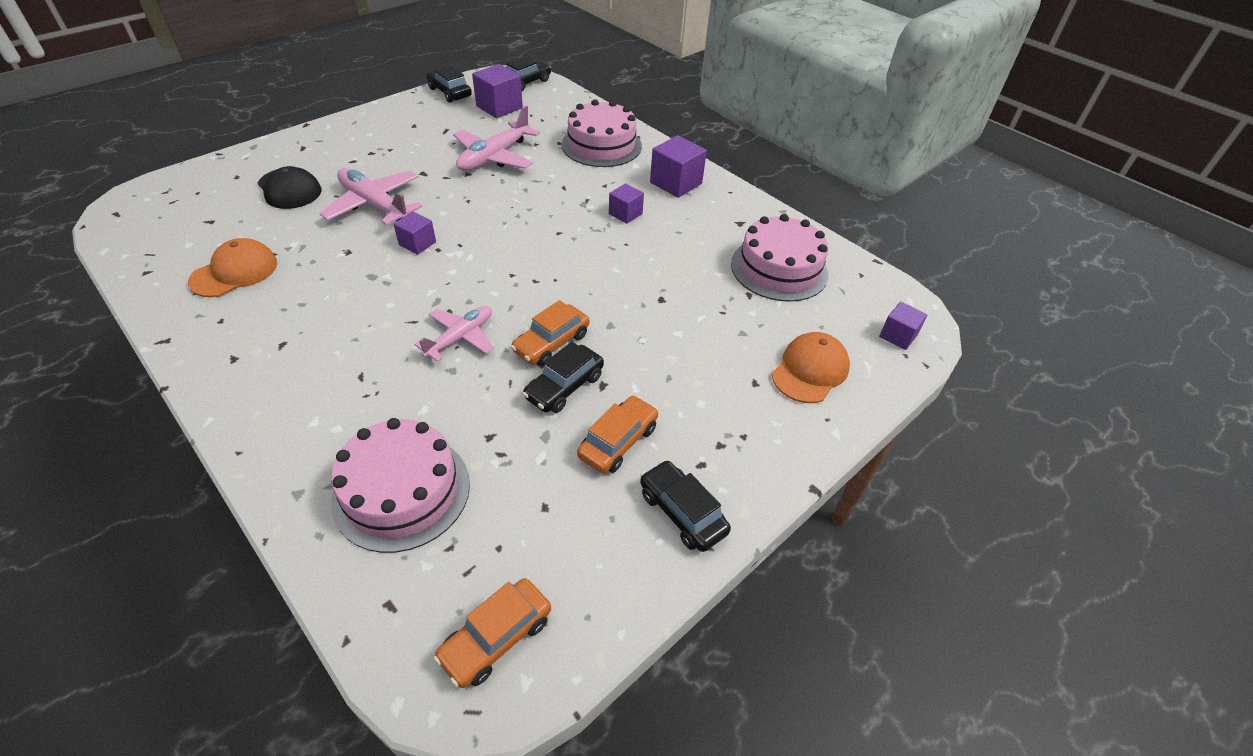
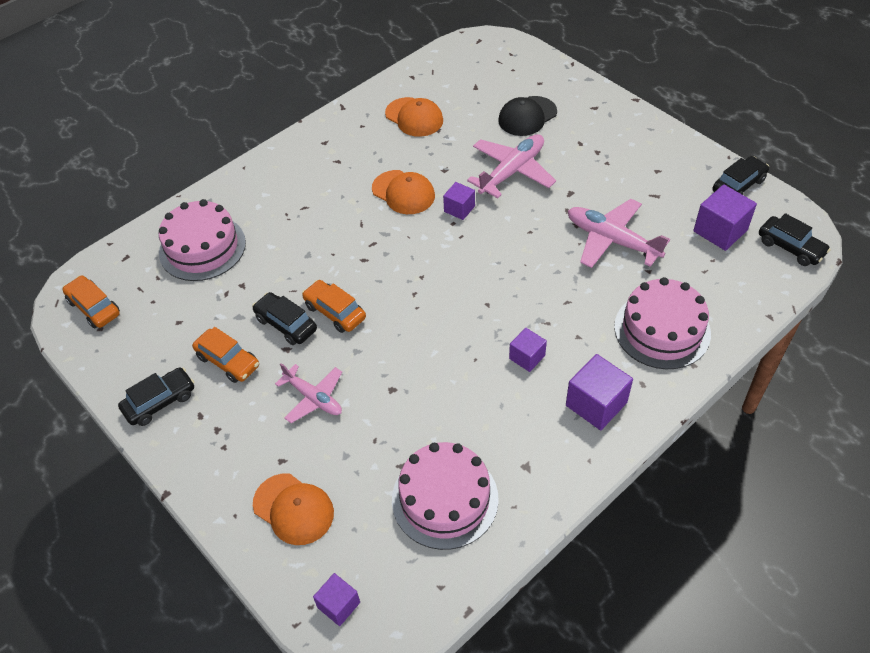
camera: 95 degrees right, 5 degrees up
pink plane [414,306,494,362] -> pink plane moved to [275,363,342,423]
none -> orange cap [372,170,435,214]

